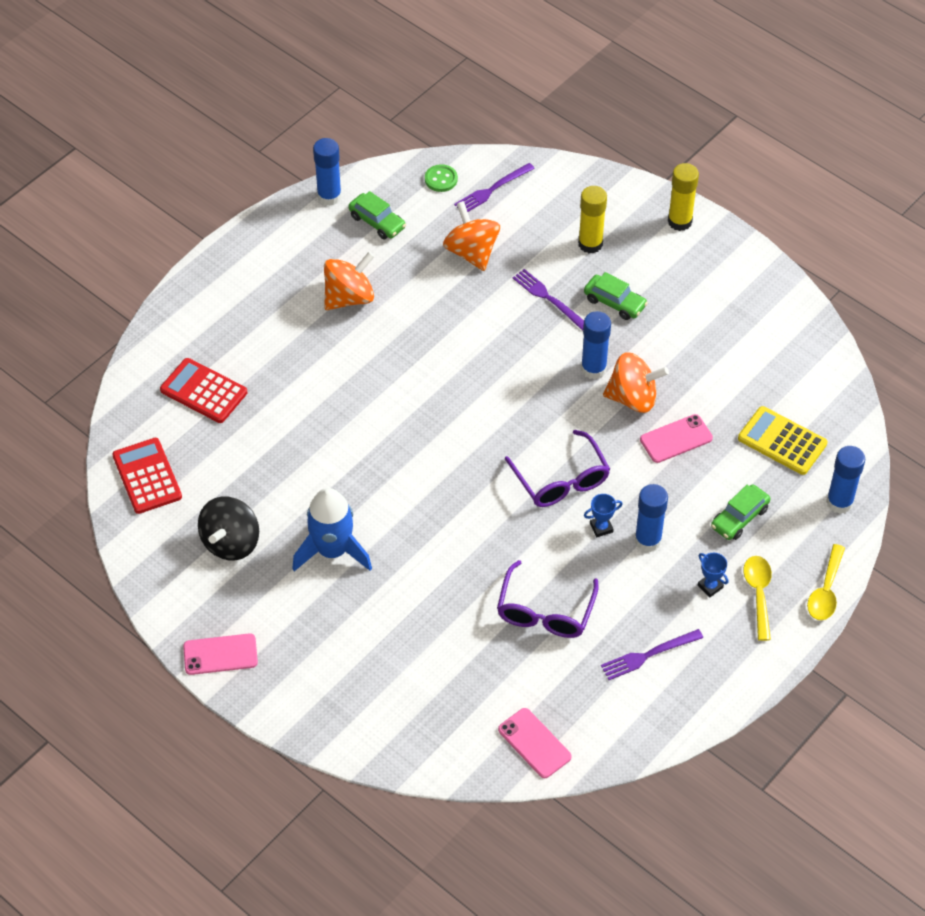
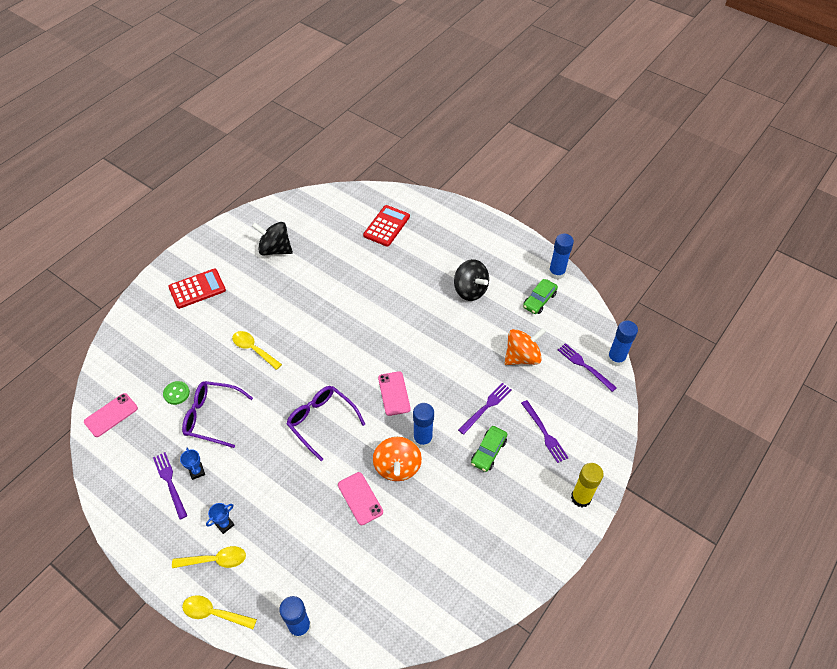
camera: 85 degrees right, 0 degrees up
red calculator [112,438,182,514] -> red calculator moved to [168,269,226,309]
pink phone [183,633,258,675] -> pink phone moved to [378,371,411,416]
blue rocket [292,488,372,571] -> none
orange spinning top [324,252,374,310] -> black spinning top [454,259,489,301]
green button [425,164,458,192] -> green button moved to [163,381,190,405]
purple glasses [505,430,610,507] -> purple glasses turned 75 degrees clockwise [286,386,365,461]
yellow glue stick [578,186,607,253] -> purple fork [521,400,569,463]
blue trophy [584,494,623,537] -> blue trophy moved to [180,448,205,480]
blue glue stick [635,484,668,552] -> blue glue stick moved to [607,320,638,366]
green car [711,484,770,540] -> none
yellow calculator [738,406,827,475] -> none
none -> yellow spoon [232,331,282,370]

